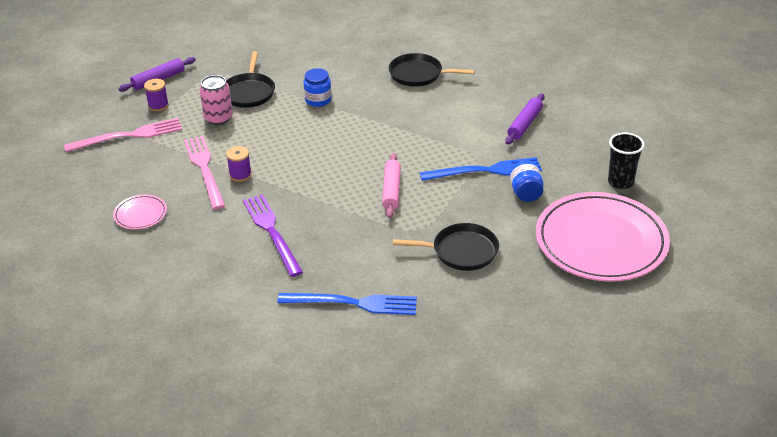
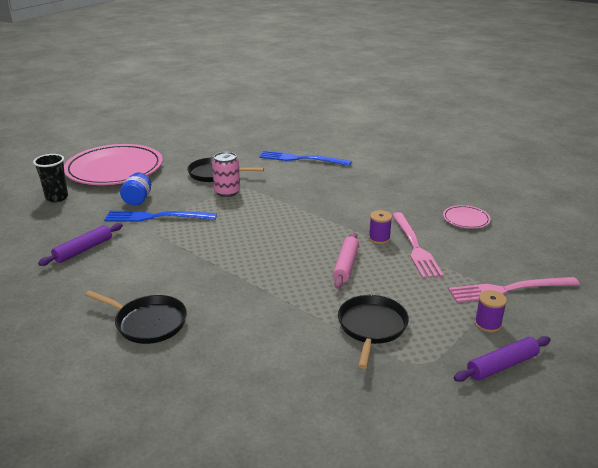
camera: 170 degrees left, 10 degrees down
pink can [200,75,233,125] -> pink can moved to [212,152,240,197]
purple fork [243,194,303,277] -> none
blue jar [303,68,332,107] -> none
pink rolling pin [382,153,401,218] -> pink rolling pin moved to [333,233,359,289]

